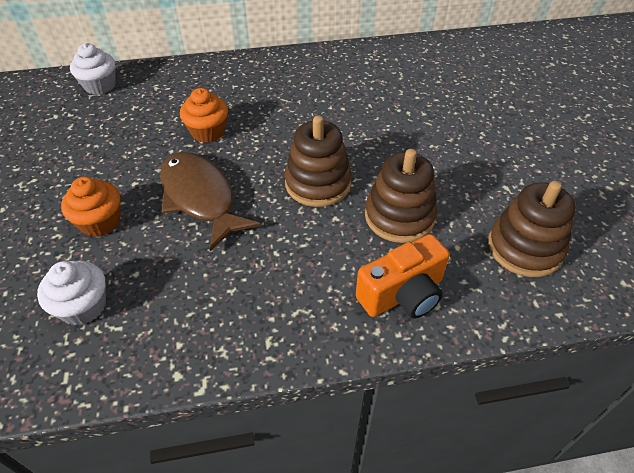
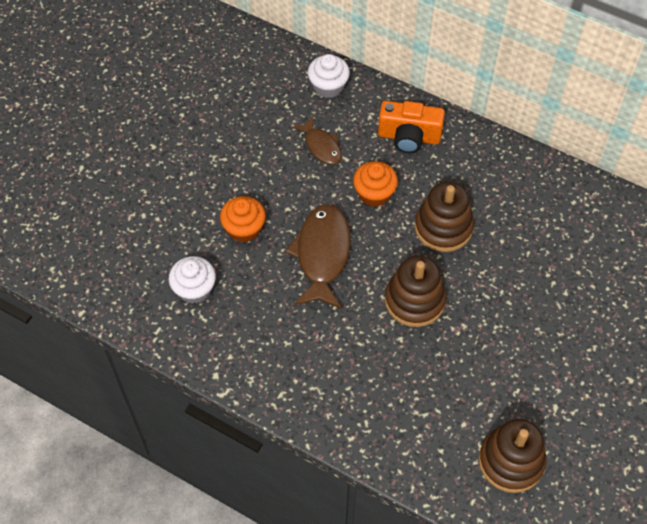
camera: 40 degrees right, 10 degrees up
orange camera [356,234,450,319] -> orange camera moved to [378,101,445,153]
brown stacking toy [365,149,437,243] -> brown stacking toy moved to [415,182,474,252]
none -> brown fish [293,117,341,165]

